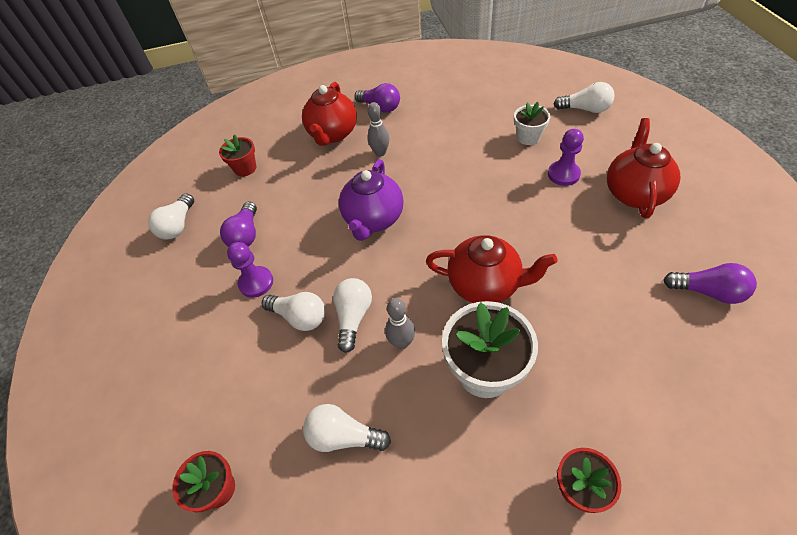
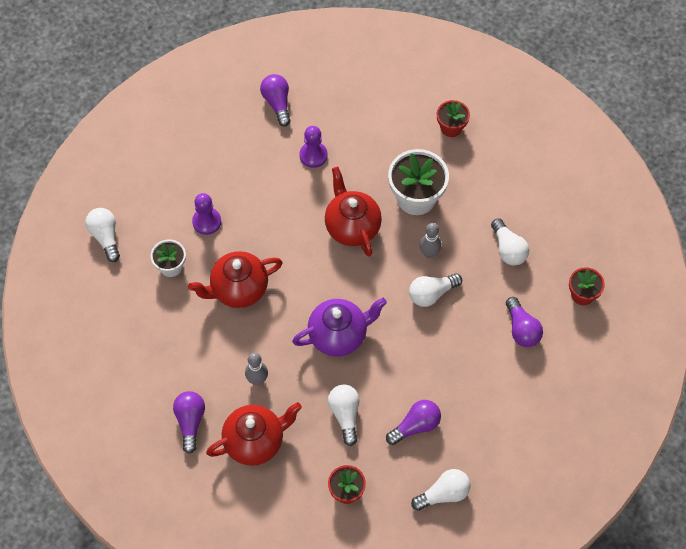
camera: 130 degrees left, 10 degrees up
purple pawn [227,242,273,298] -> purple pawn moved to [300,126,328,168]
white light bulb [261,292,325,331] -> white light bulb moved to [328,384,360,446]
red teapot [607,118,680,218] -> red teapot moved to [188,251,283,308]
none -> purple light bulb [506,297,543,347]

